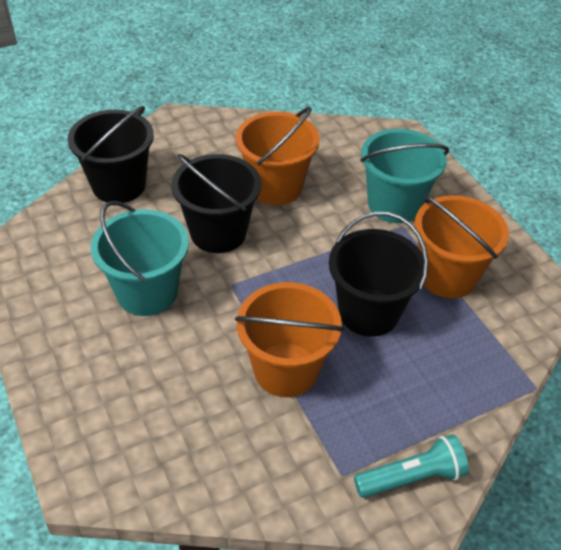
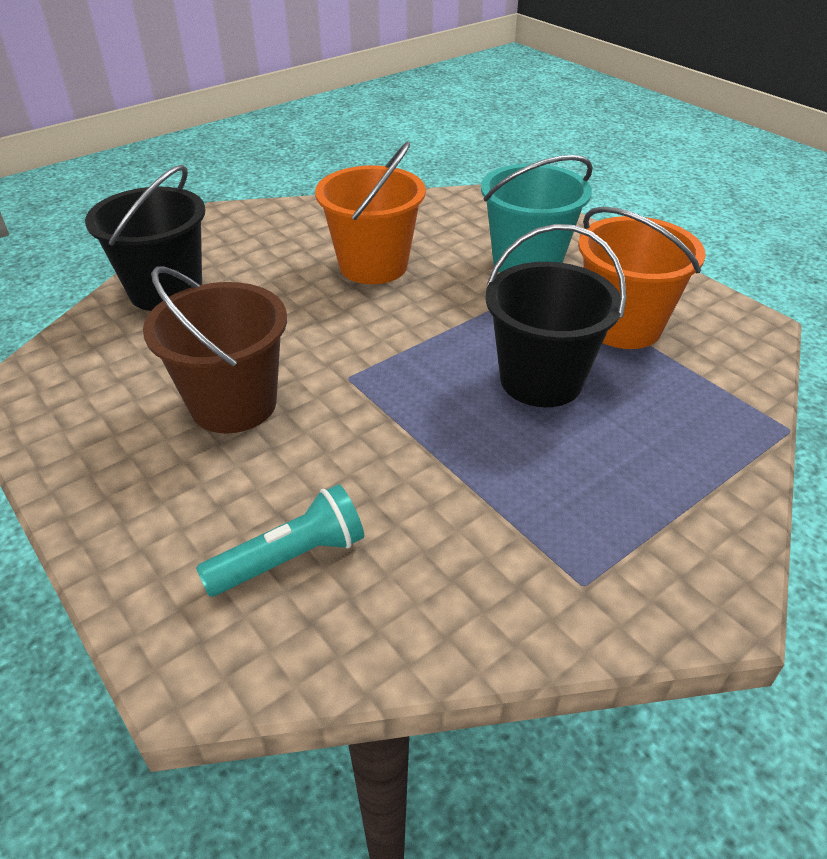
camera: 10 degrees left, 5 degrees down
turquoise bucket [91,201,189,316] -> brown bucket [143,266,287,433]
black bucket [171,154,261,253] -> none
orange bucket [235,282,344,397] -> none
turquoise flashlight [354,434,469,498] -> turquoise flashlight moved to [196,484,364,597]

